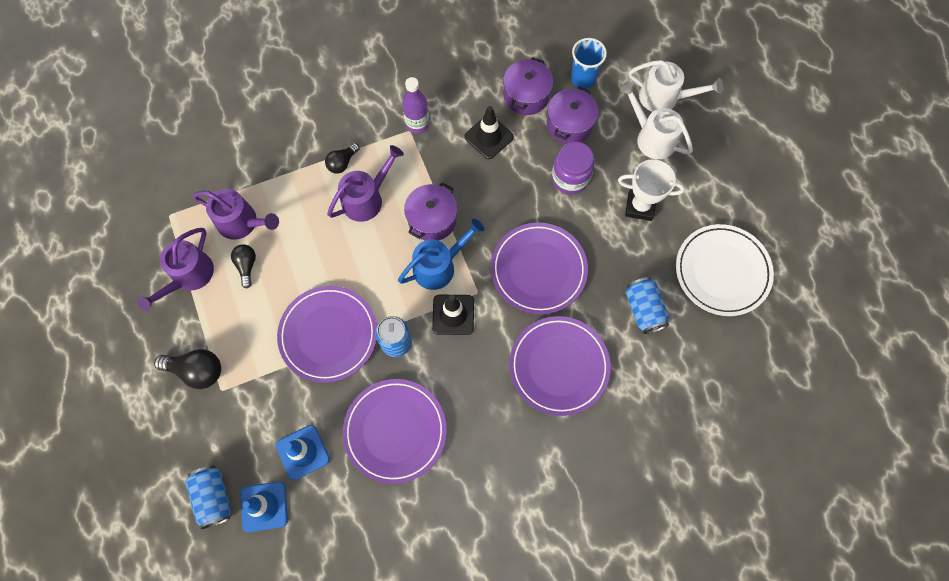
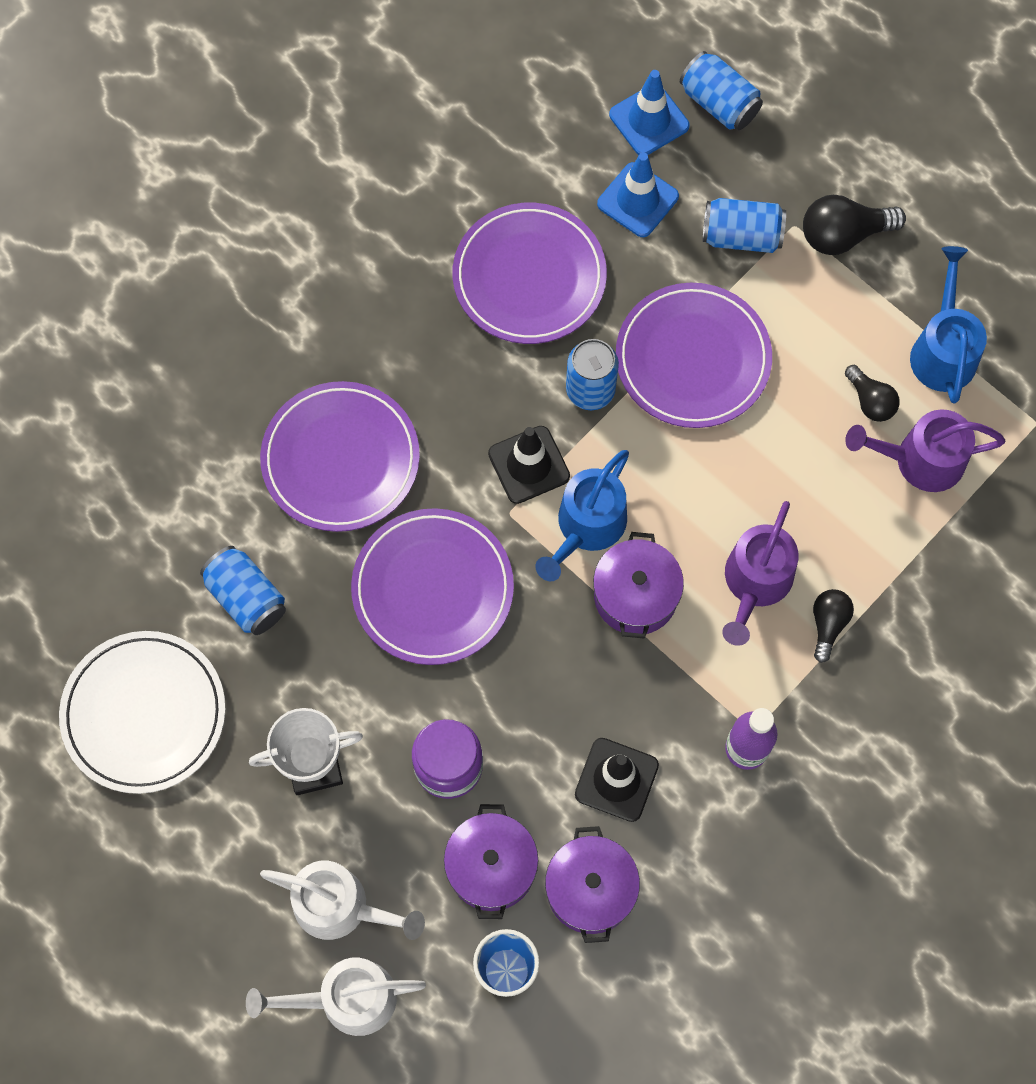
camera: 155 degrees right, 0 degrees up
purple watering can [137,228,214,311] -> blue watering can [910,246,987,403]
none -> blue can [703,198,786,253]

